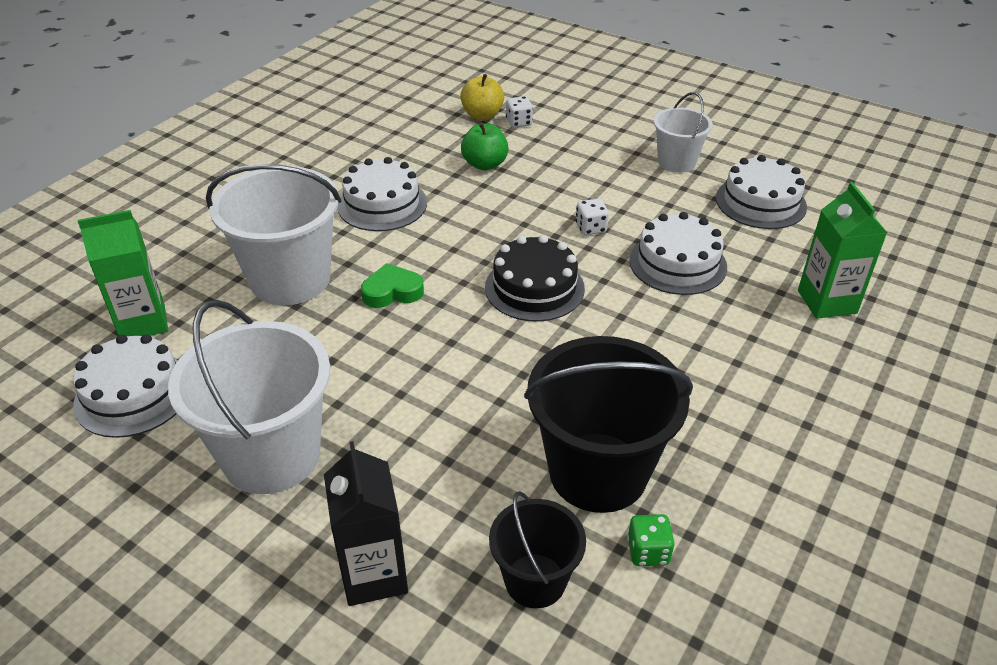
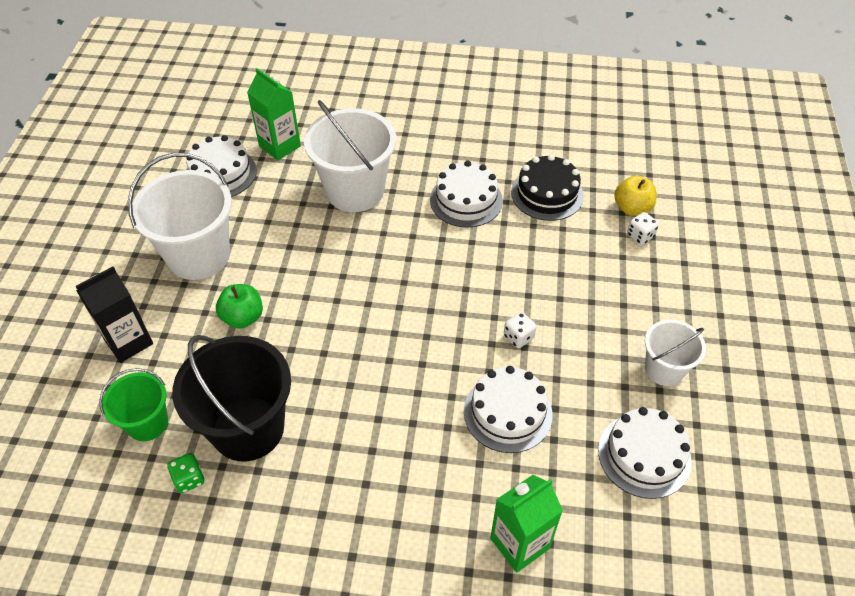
camera: 65 degrees right, 10 degrees up
green heart [361,263,424,308] -> none
green apple [461,122,509,170] -> green apple moved to [216,284,263,329]
black cake [485,235,585,322] -> black cake moved to [511,154,584,221]
black bucket [489,491,586,608] -> green bucket [99,368,168,441]

